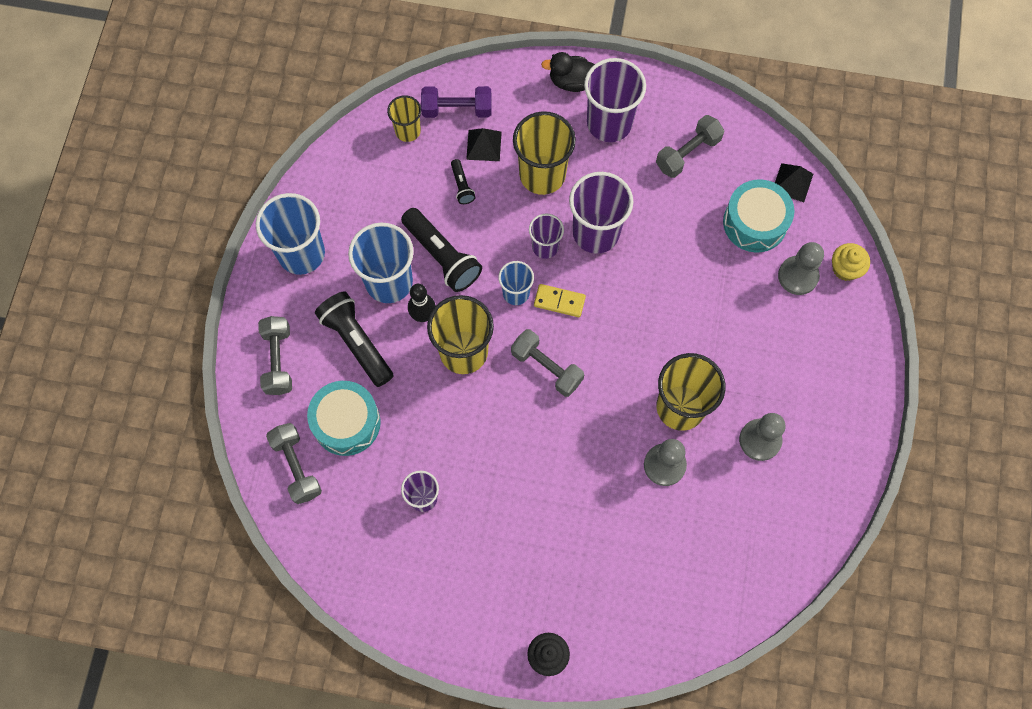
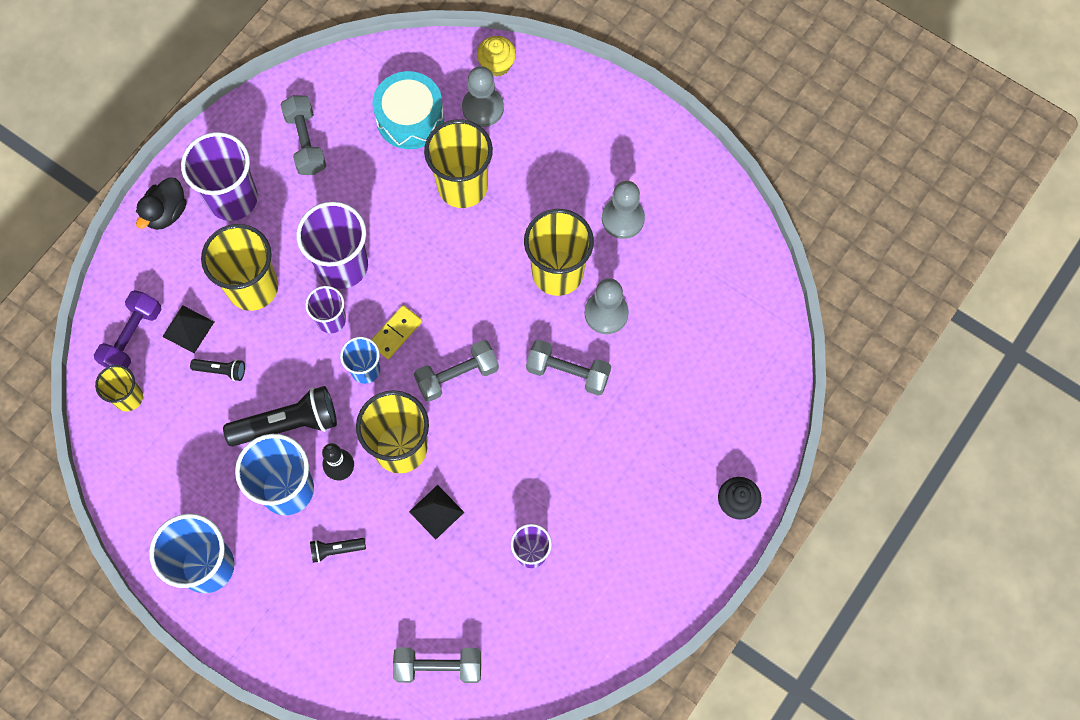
camera: 65 degrees left, 0 degrees up
grey dumbbell [258,316,292,395] -> grey dumbbell moved to [526,340,611,396]
turquoise drum [307,381,381,456] -> none
black flashlight [315,291,394,387] -> black flashlight [310,538,366,563], size x0.49
black pyramid [775,163,813,202] -> black pyramid moved to [409,485,464,539]
none -> yellow cup [424,119,493,208]

